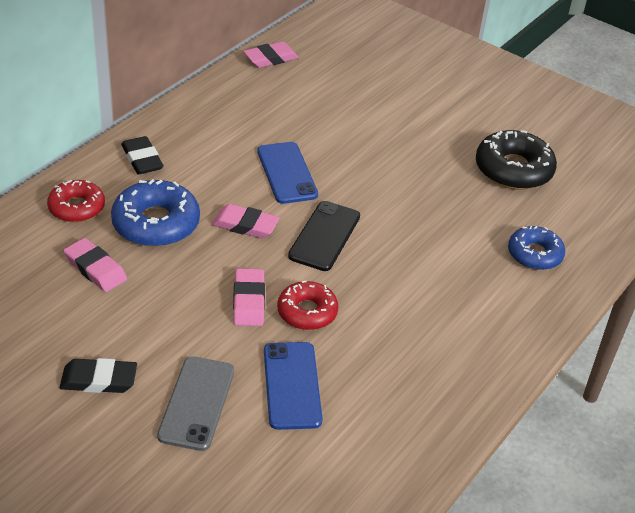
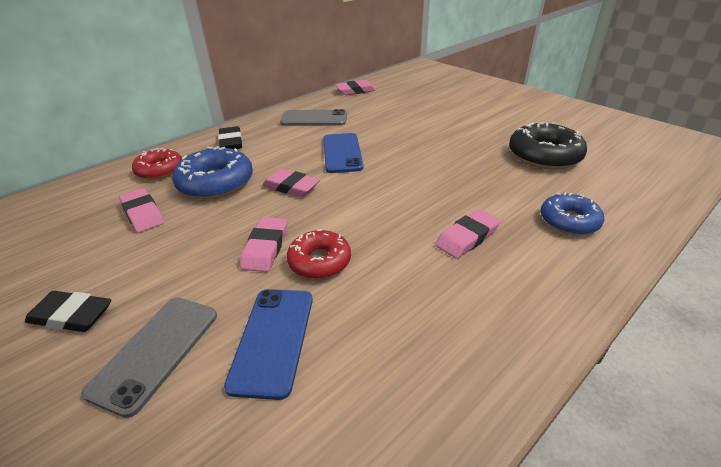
camera: 15 degrees right, 5 degrees down
black phone [288,201,360,271] -> none
none -> grey phone [280,109,347,126]
none -> pink eraser [435,209,500,259]

